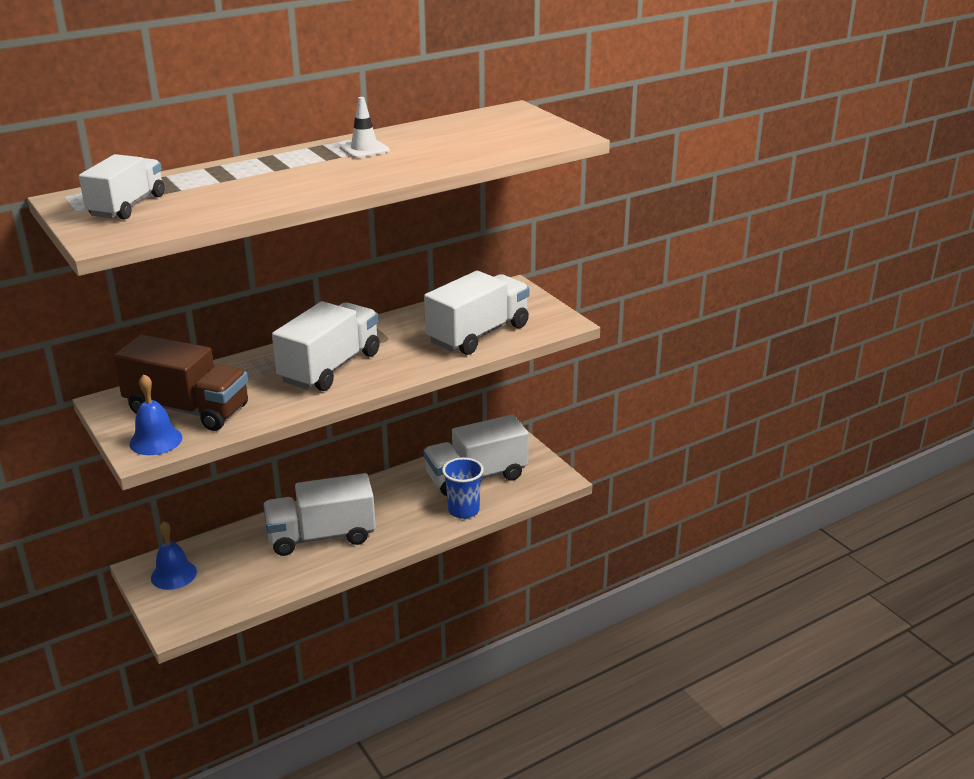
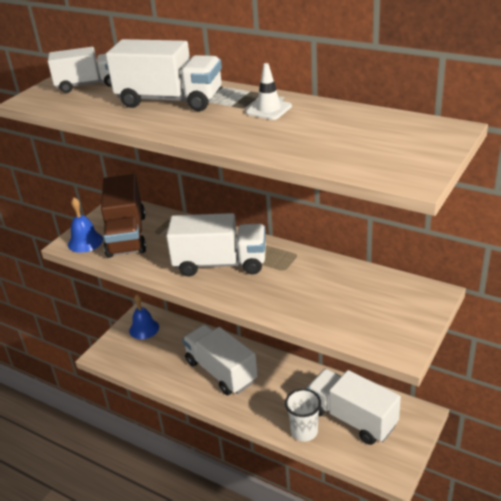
camera: 65 degrees right, 5 degrees up
white truck [424,271,530,355] -> white truck moved to [105,39,222,111]
blue cup [442,457,484,519] -> white cup [285,389,321,441]

